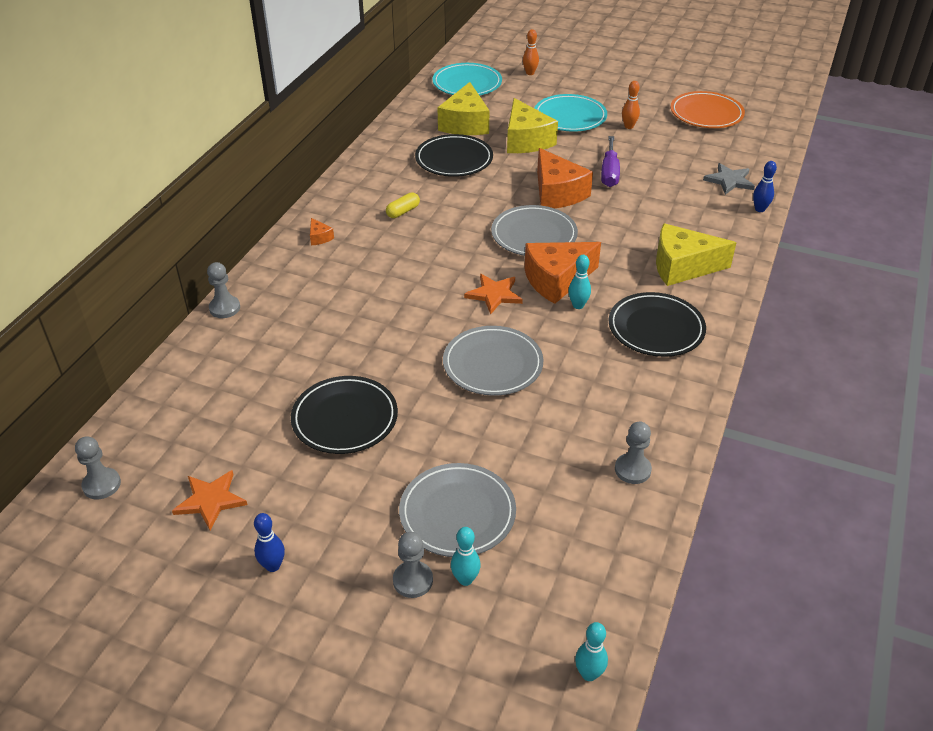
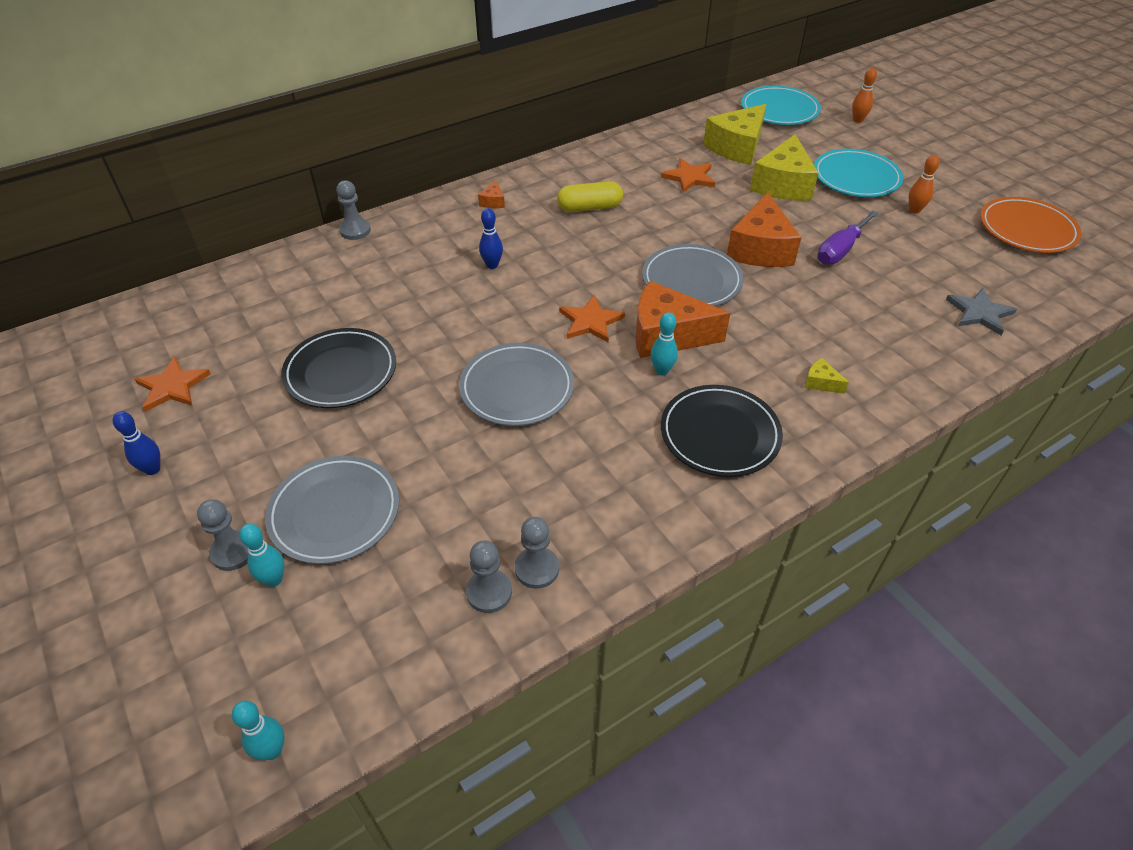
camera: 35 degrees right, 5 degrees up
grey pawn [75,436,121,499] -> grey pawn moved to [466,541,512,613]
yellow capsule [386,192,420,218] -> yellow capsule [557,181,623,212], size x1.50
black plate [415,134,493,177] -> orange star [661,158,715,193]
yellow cheese [656,223,736,286] -> yellow cheese [804,358,849,394], size x0.42
blue bowling pin [753,161,777,212] -> blue bowling pin moved to [479,208,503,269]

